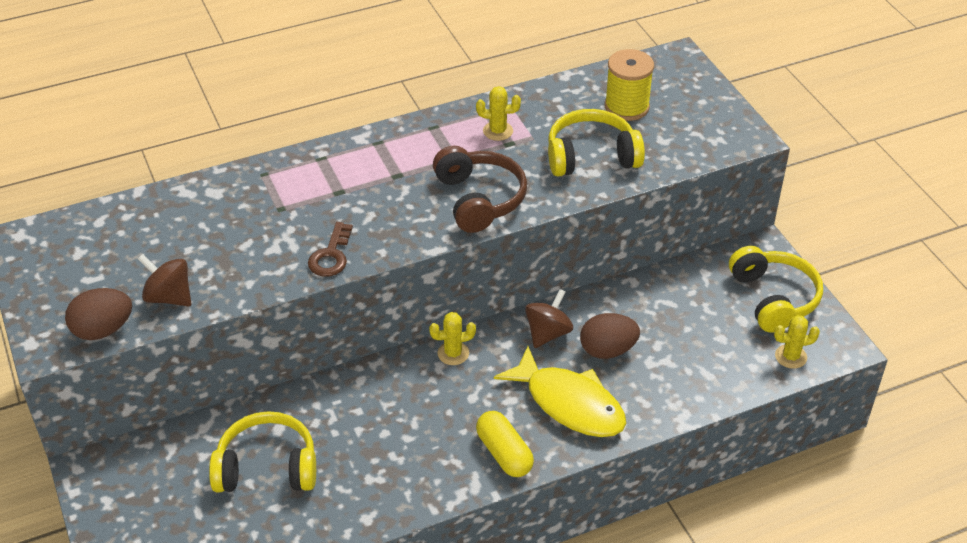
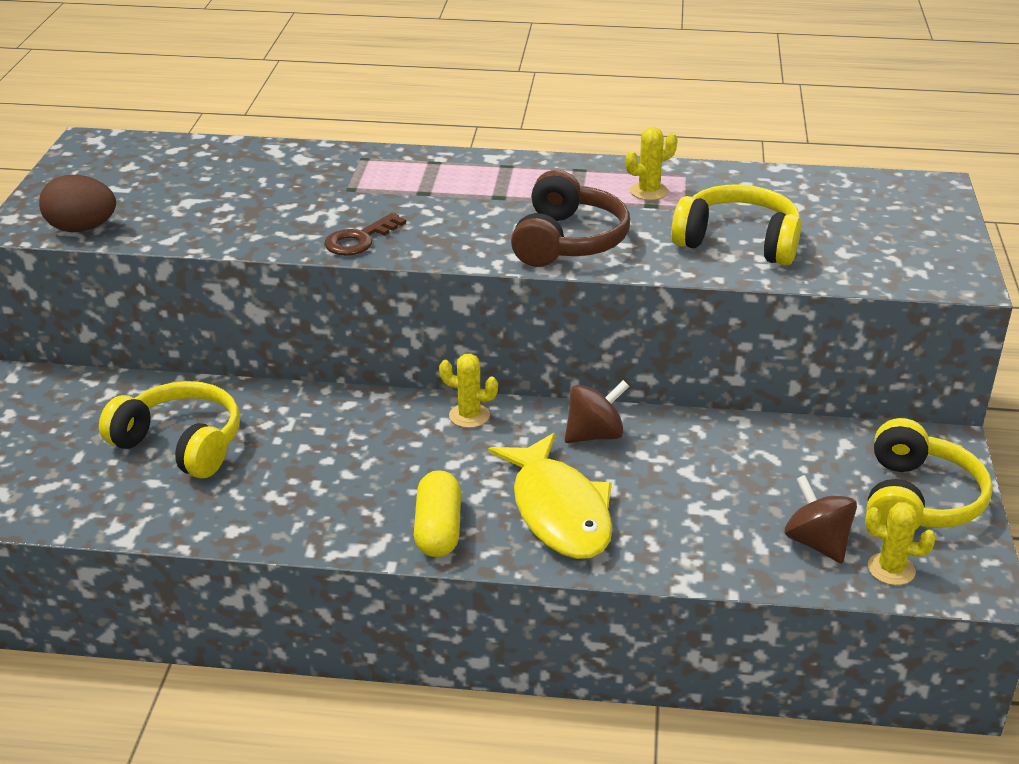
camera: 30 degrees right, 10 degrees down
brown spinning top [138,254,191,307] -> brown spinning top moved to [785,475,857,563]
yellow cactus [476,86,521,141] -> yellow cactus turned 60 degrees counterclockwise [626,127,678,200]
brown egg [580,313,640,359] -> none
yellow spool [605,49,654,121] -> none

